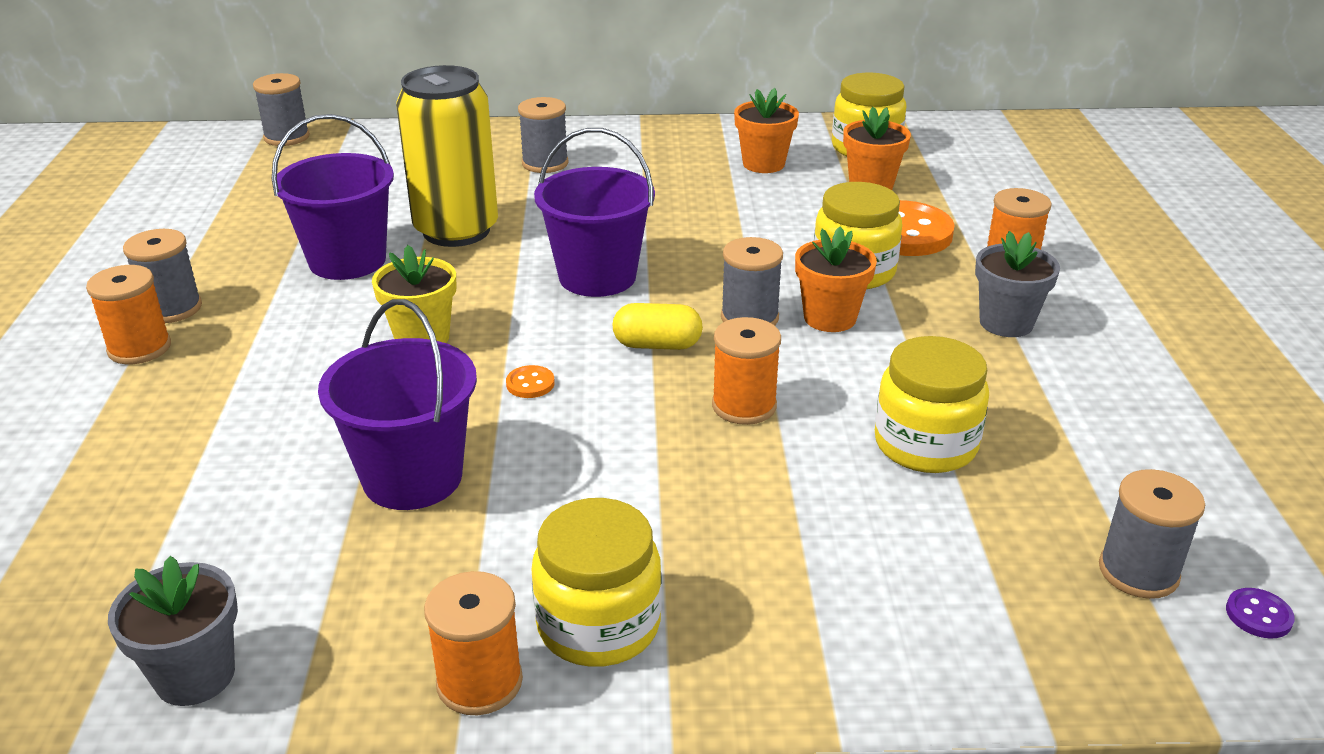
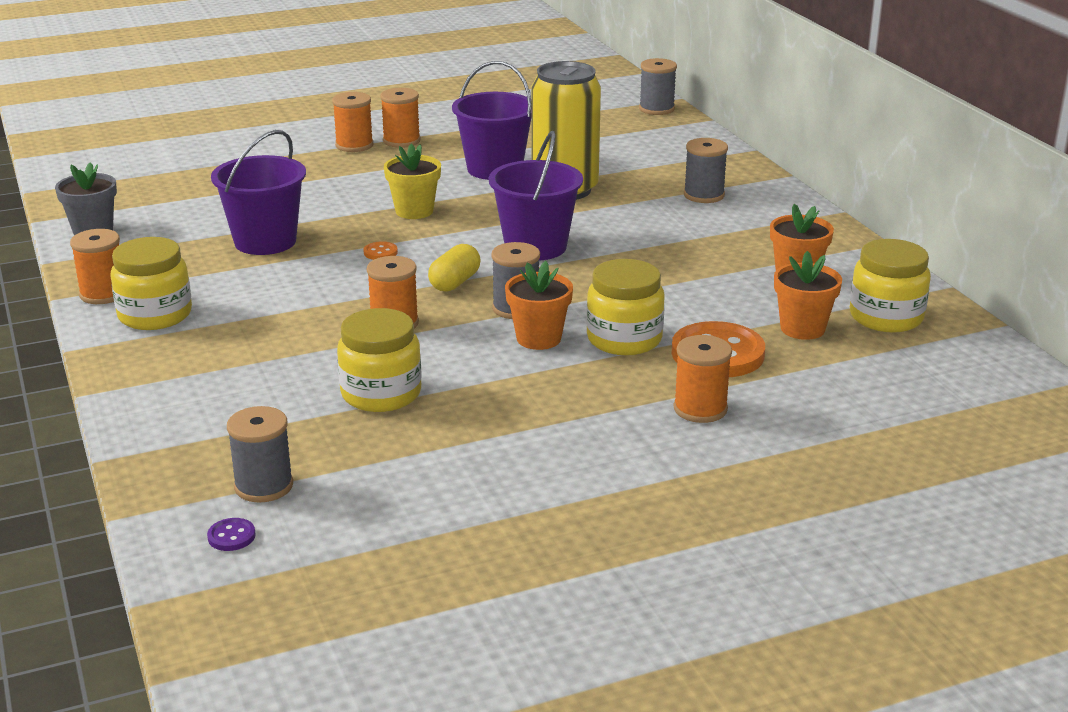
camera: 70 degrees right, 5 degrees down
grey spool [123,229,202,323] -> orange spool [380,88,421,148]
yellow capsule [612,303,703,350] -> yellow capsule turned 45 degrees clockwise [428,244,481,292]
grey flower pot [975,231,1060,337] -> none

